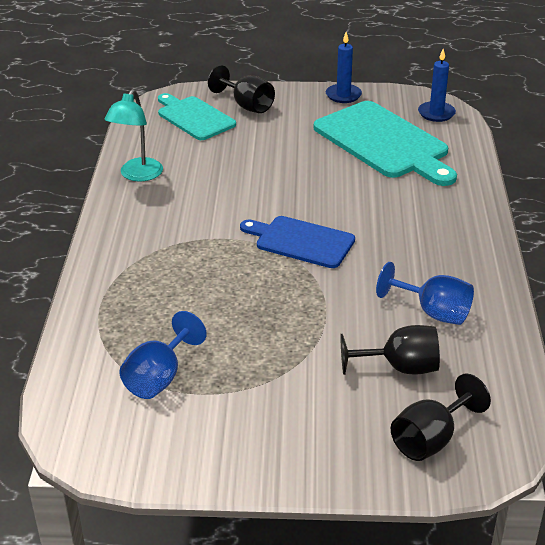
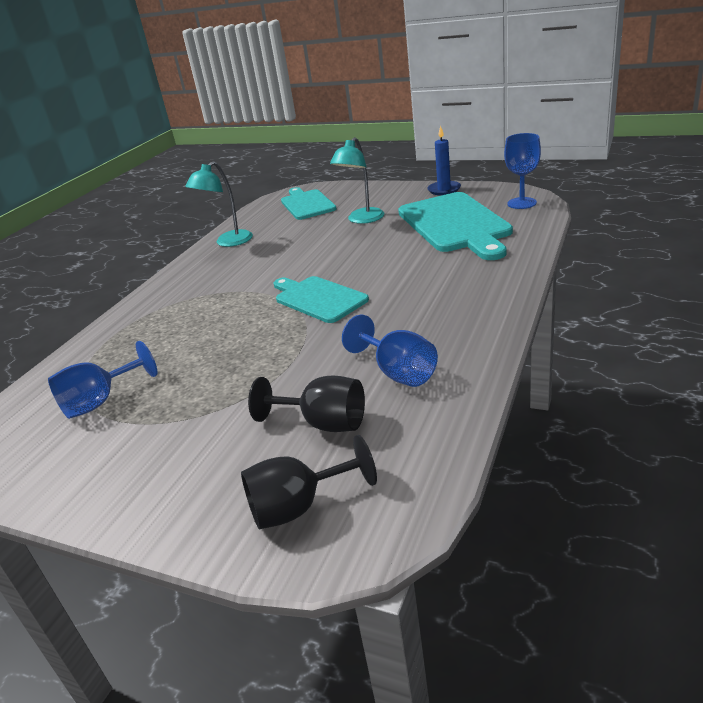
camera: 25 degrees right, 5 degrees down
black goblet [208,65,275,113] -> none
blue cutting board [240,216,355,268] -> turquoise cutting board [274,276,369,323]
blue candle [418,49,456,122] -> blue goblet [504,133,541,209]
none -> turquoise lamp [330,137,385,224]

